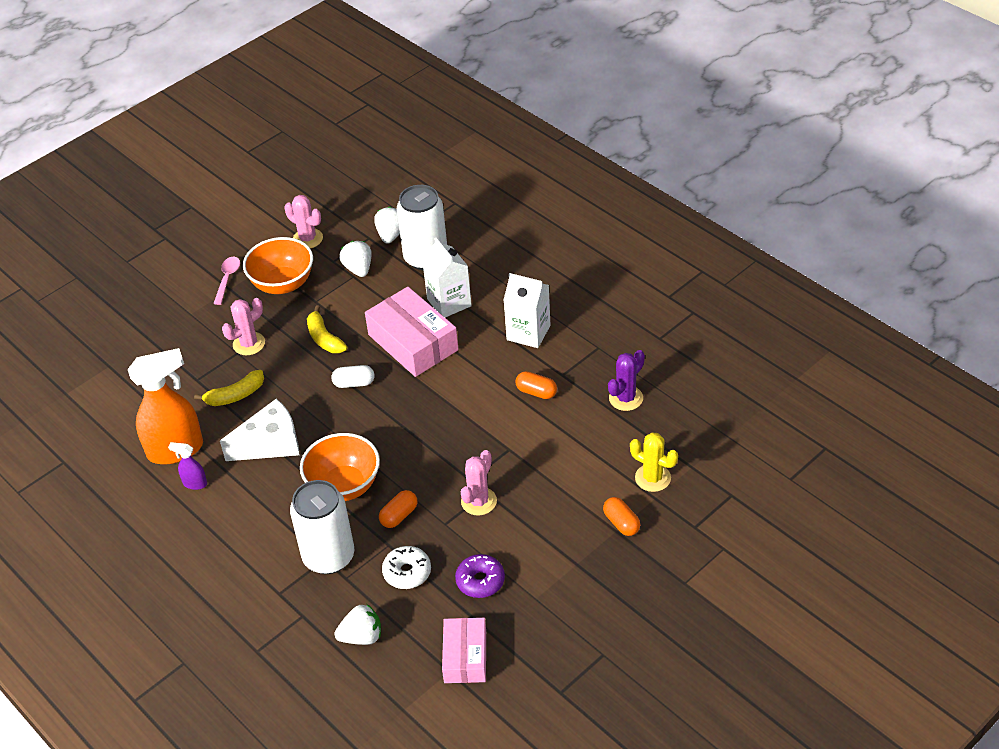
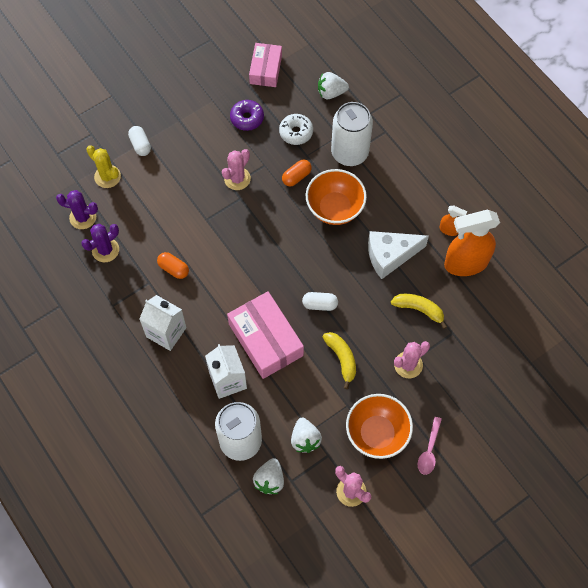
camera: 175 degrees left, 20 degrees up
purple spray bottle [168,442,207,490] -> orange spray bottle [439,206,467,236]
yellow banana [194,370,264,406] -> yellow banana turned 45 degrees clockwise [391,294,447,329]
orange capsule [603,497,640,536] -> white capsule [128,126,151,156]
none -> purple cactus [56,190,98,229]

